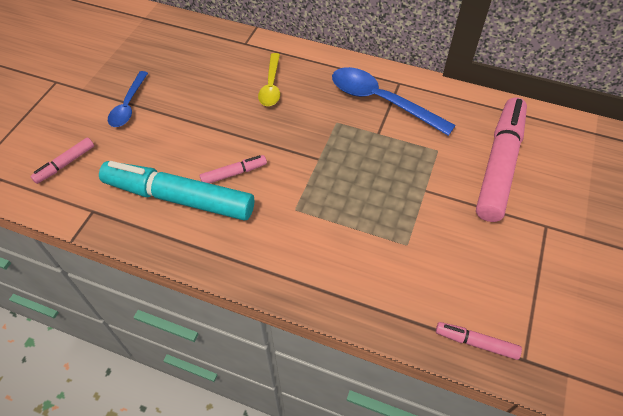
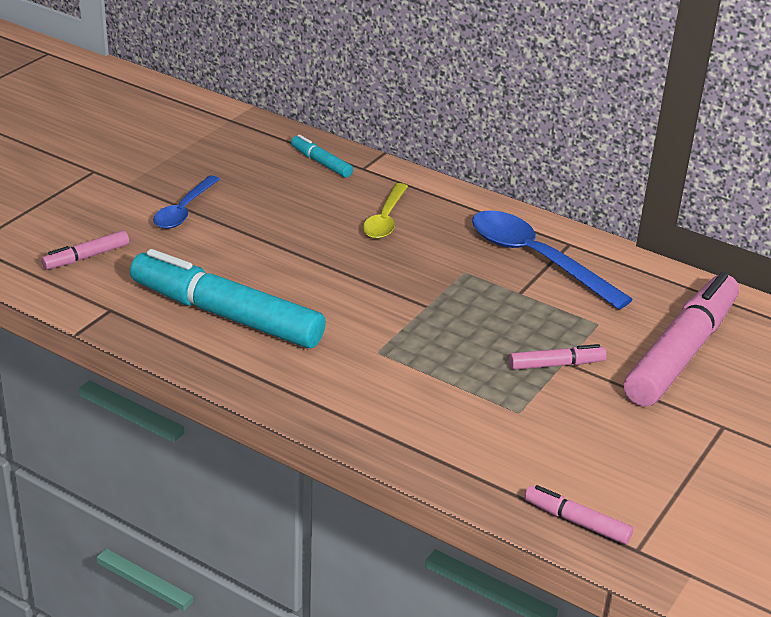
camera: 10 degrees right, 20 degrees down
pink marker [200,155,267,183] -> pink marker moved to [509,344,607,370]
none -> turquoise marker [291,135,353,178]

